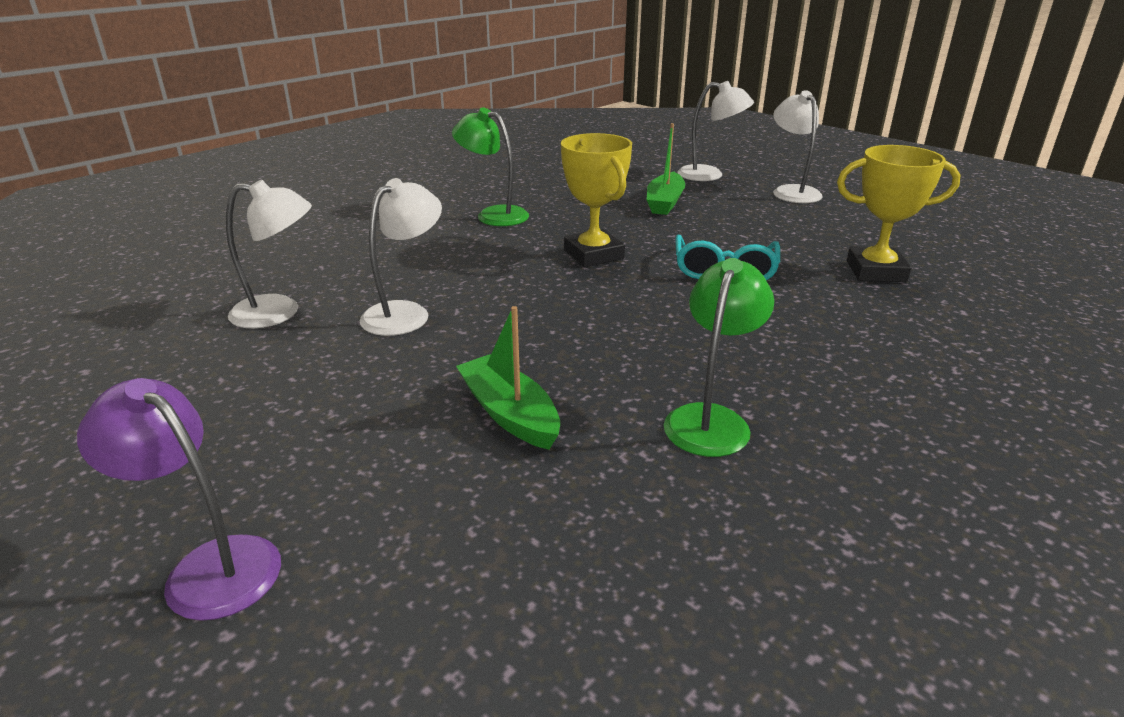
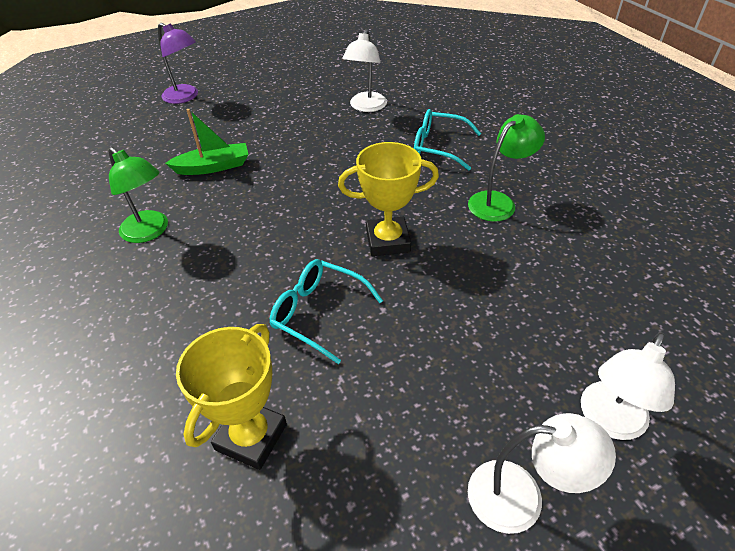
camera: 110 degrees right, 15 degrees up
purple lamp [77,378,281,621] -> purple lamp turned 75 degrees clockwise [158,23,198,104]
white lamp [359,178,442,336] -> none
green boat [647,123,685,215] -> none
none -> turquoise glasses [414,109,481,171]

